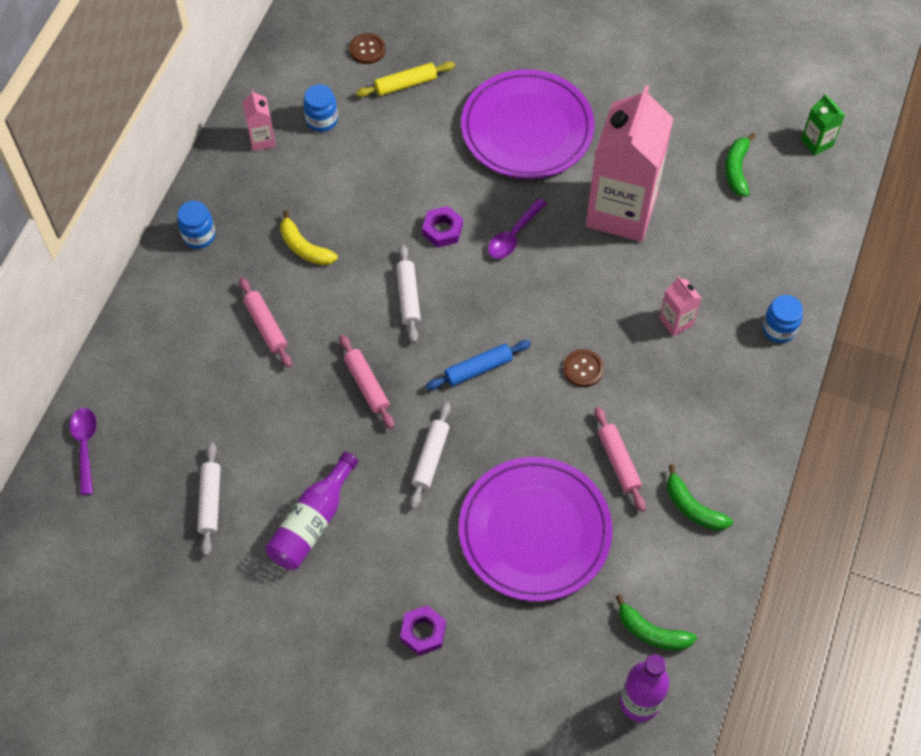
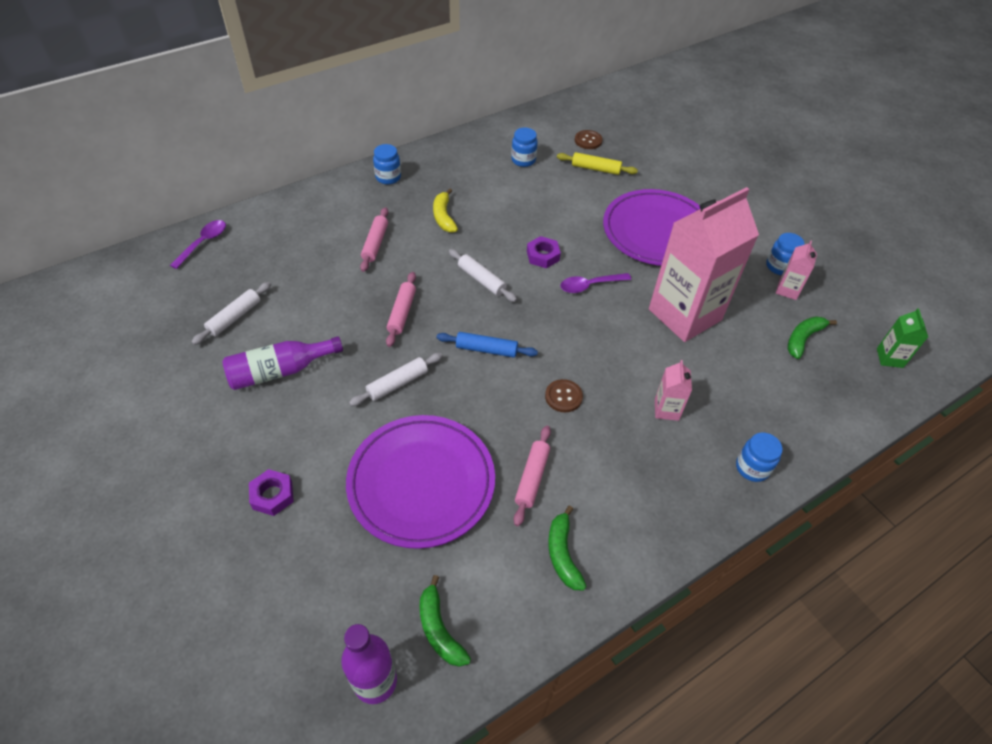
camera: 35 degrees right, 10 degrees down
pink carton [242,90,276,151] -> pink carton moved to [776,241,817,300]
white rolling pin [396,244,421,343] -> white rolling pin turned 75 degrees counterclockwise [449,249,517,302]
none -> blue jar [766,233,805,275]

